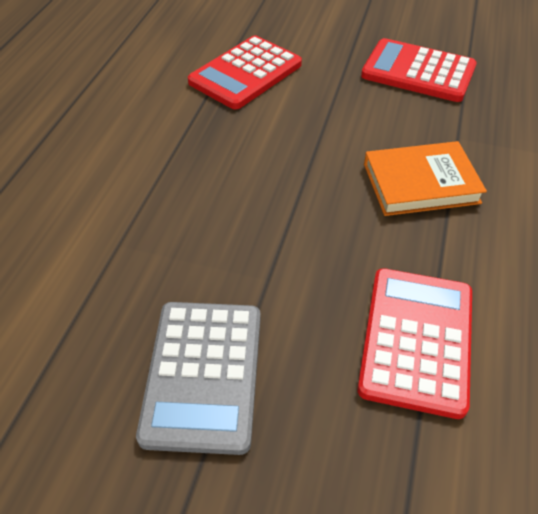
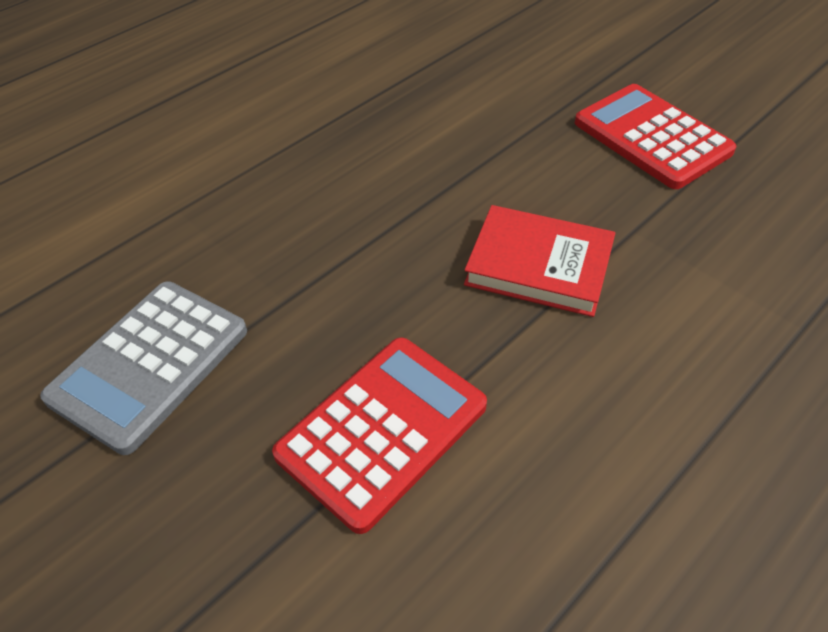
camera: 30 degrees right, 0 degrees up
red calculator [188,36,302,109] -> none
orange book [364,141,487,216] -> red book [464,205,615,317]

